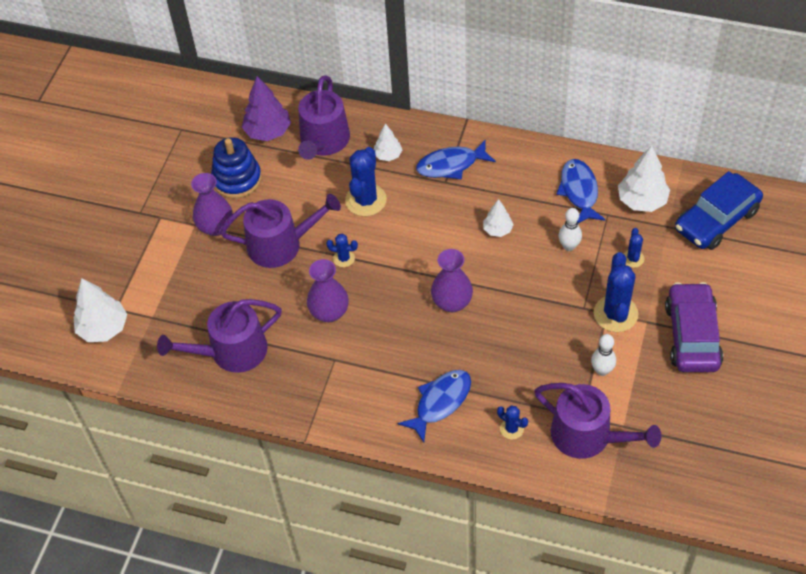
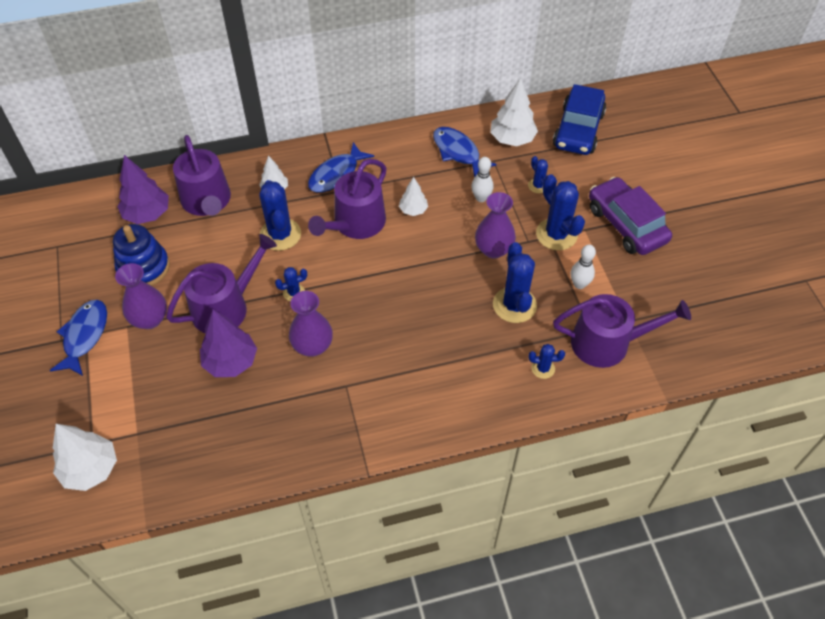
camera: 35 degrees left, 0 degrees up
purple watering can [157,299,282,373] -> purple watering can moved to [308,159,387,239]
blue fish [398,370,471,443] -> blue fish moved to [50,300,107,376]
purple vase [431,249,473,312] -> purple vase moved to [475,192,516,259]
none -> purple tree [200,310,257,377]
none -> blue cactus [493,242,537,323]

